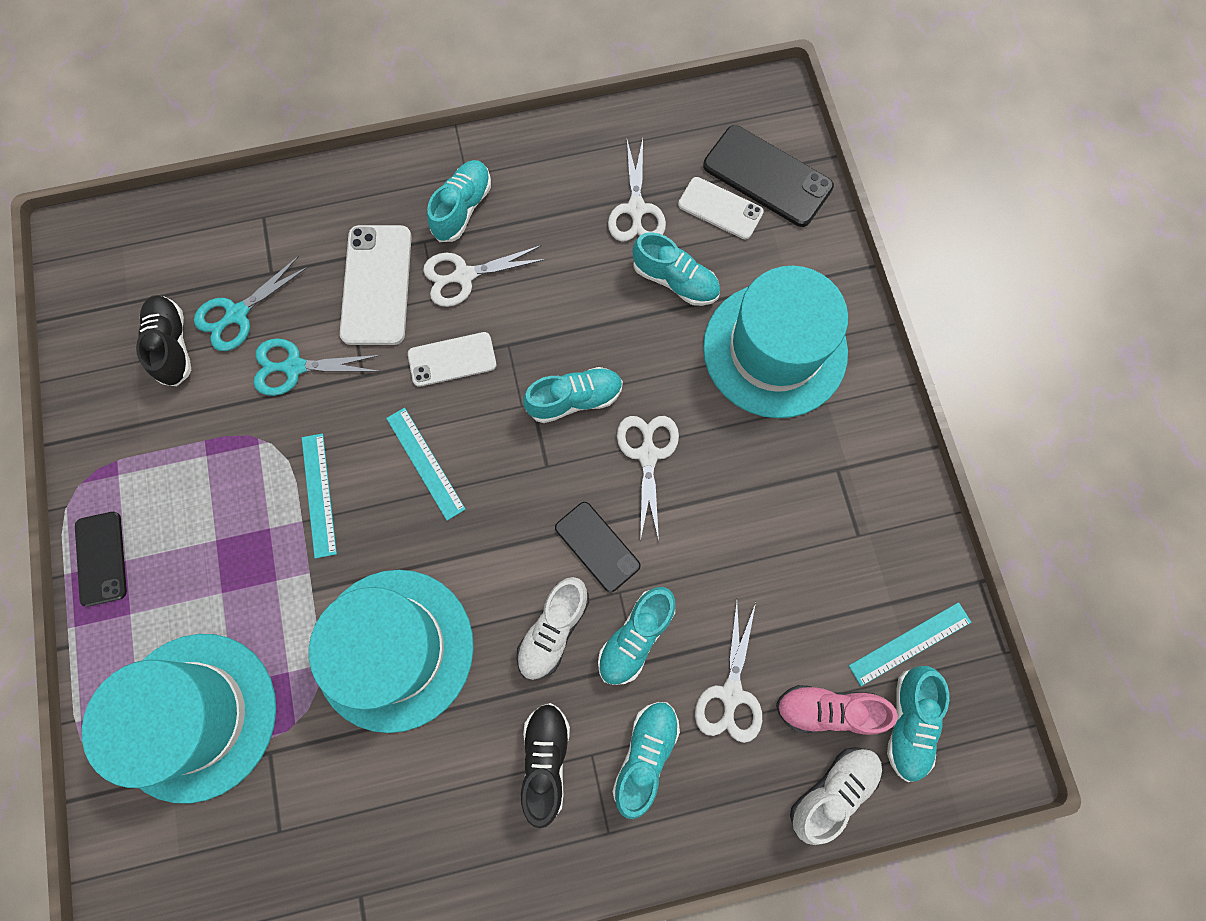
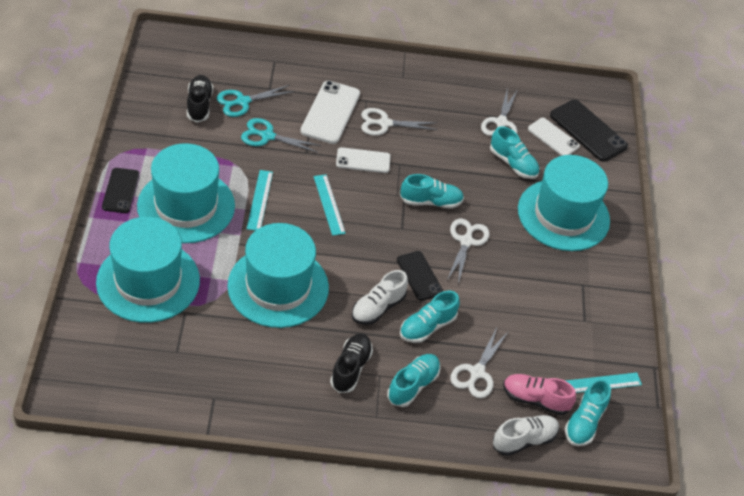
camera: 10 degrees right, 25 degrees down
turquoise shoe [427,160,491,242] -> none
none -> turquoise hat [137,143,235,243]

